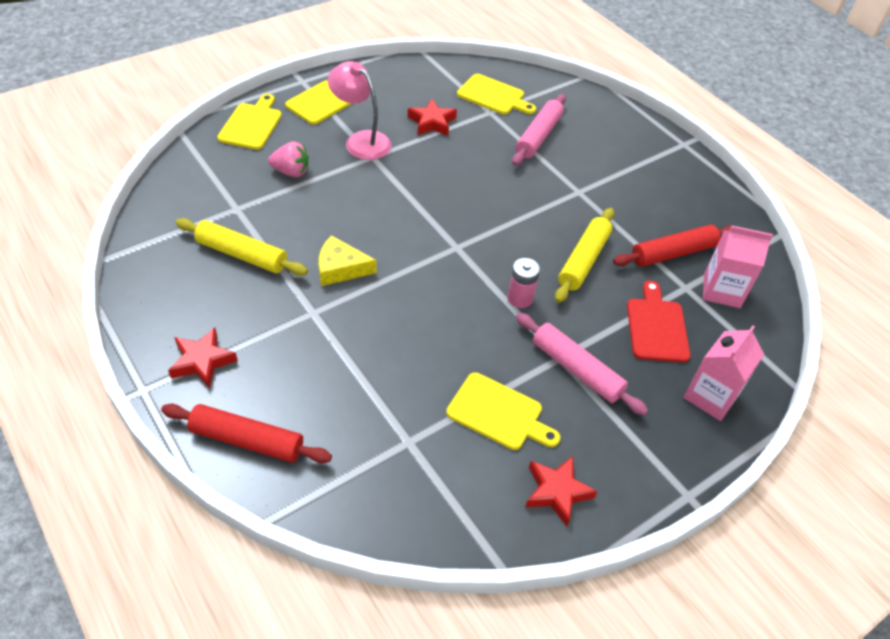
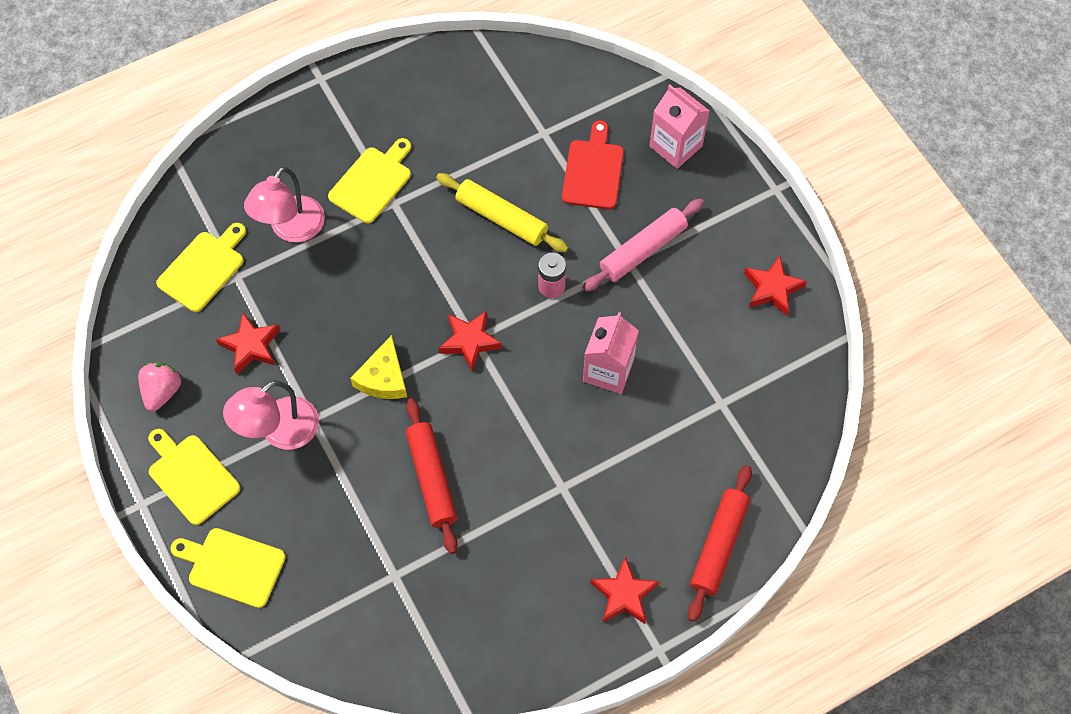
camera: 80 degrees left, 15 degrees up
yellow rolling pin [176,218,308,276] -> none
pink strawberry [268,141,309,177] -> pink strawberry moved to [138,362,181,411]
yellow cheese [319,235,377,286] -> yellow cheese moved to [350,335,407,399]
yellow cutting board [446,372,561,450] -> yellow cutting board moved to [328,138,411,223]
pink rolling pin [512,94,566,166] -> pink lamp [244,167,325,243]
red rolling pin [613,225,731,267] -> red rolling pin moved to [406,398,458,554]
red cutting board [627,280,691,363] -> red cutting board turned 90 degrees clockwise [562,120,624,209]
pink carton [703,226,773,308] -> pink carton moved to [583,312,639,394]
none -> red star [438,311,502,372]

